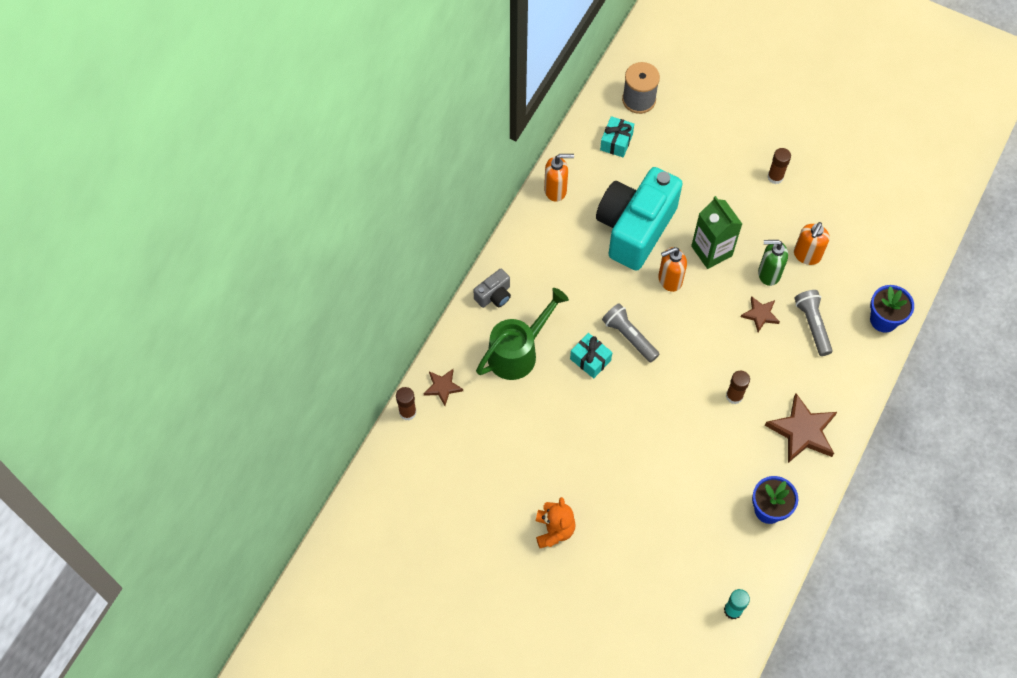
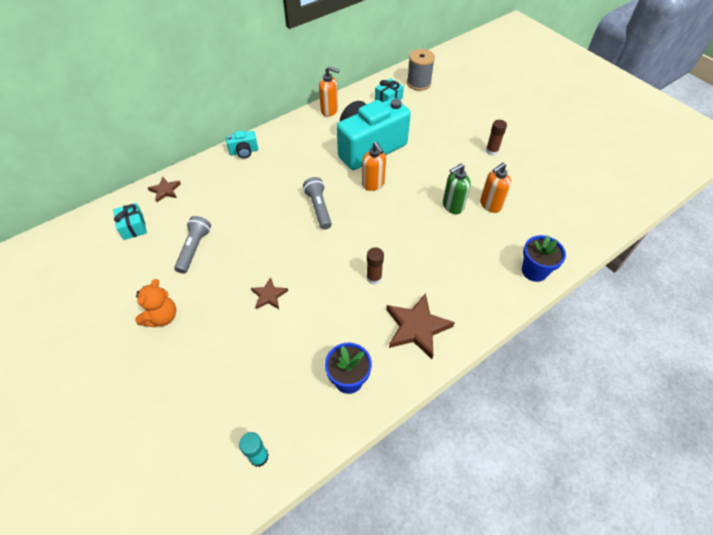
camera: 25 degrees right, 10 degrees down
brown glue stick [396,387,416,420] -> none
grey camera [473,268,511,308] -> turquoise camera [225,130,258,158]
green watering can [476,288,569,380] -> none
turquoise gift [570,333,612,378] -> turquoise gift moved to [113,203,147,240]
orange soap dispenser [658,247,687,292] -> orange soap dispenser turned 120 degrees counterclockwise [362,142,386,191]
green carton [691,196,742,269] -> none
brown star [741,296,780,332] -> brown star moved to [251,277,288,309]
green soap dispenser [758,240,788,286] -> green soap dispenser turned 60 degrees counterclockwise [443,164,471,214]
grey flashlight [794,290,833,356] -> grey flashlight moved to [174,216,211,274]

